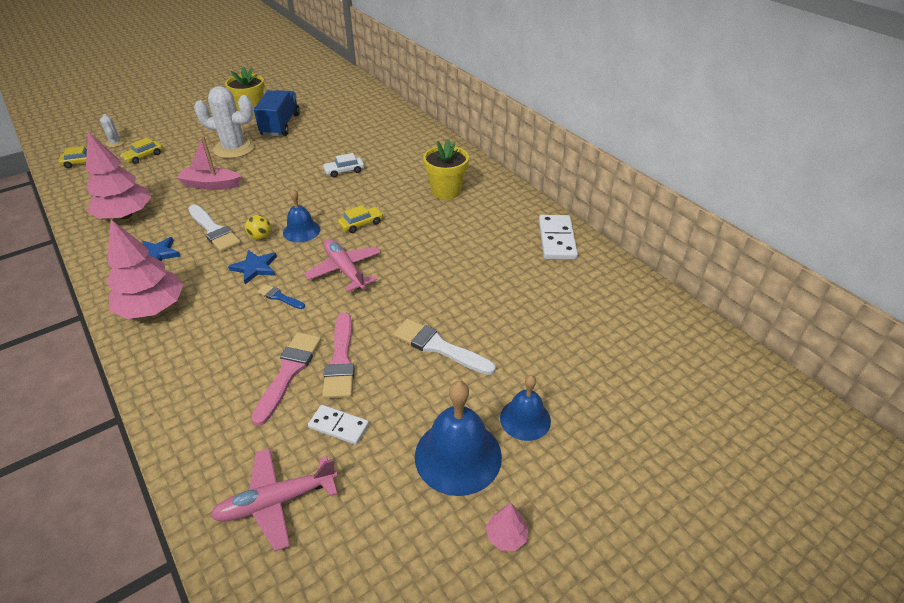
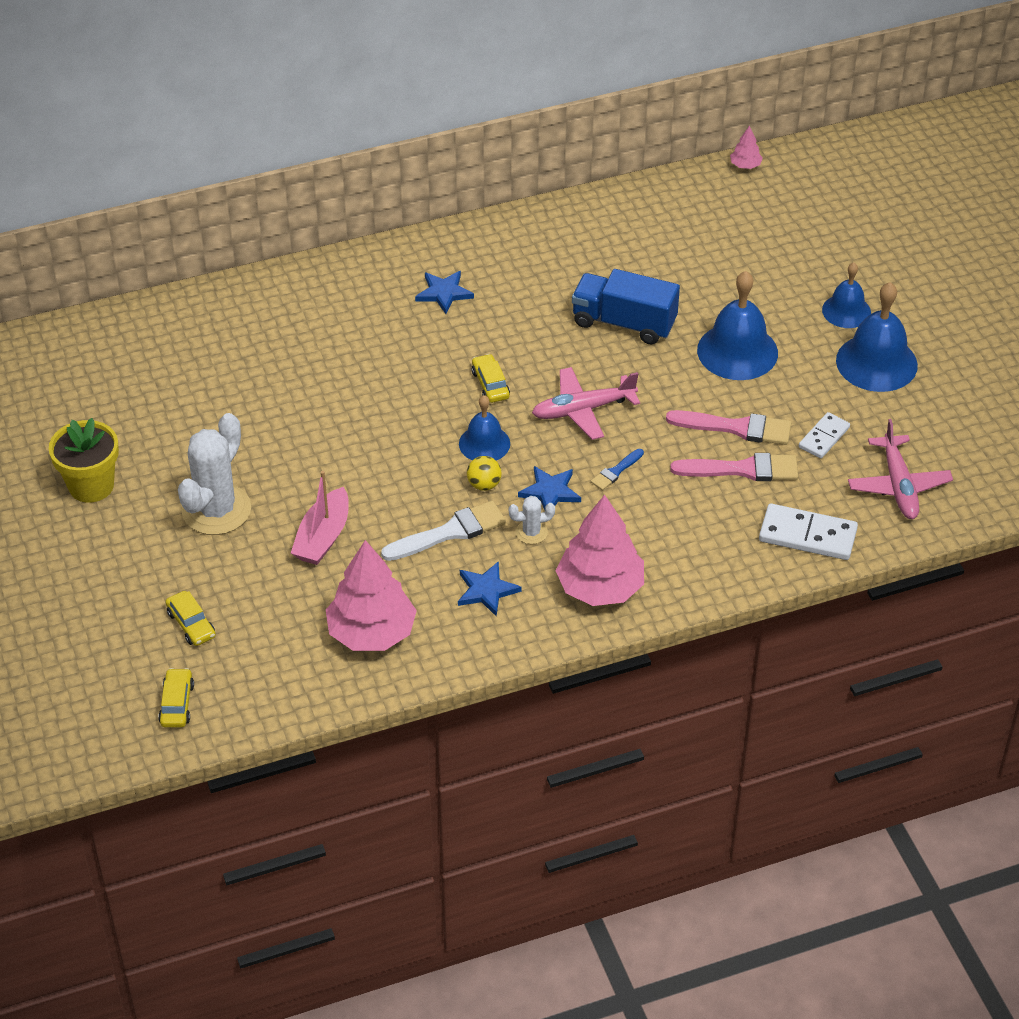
camera: 75 degrees left, 5 degrees up
white cactus [100,114,125,147] -> white cactus moved to [509,496,555,544]
pink brush [251,332,321,426] -> pink brush turned 150 degrees clockwise [670,453,798,481]
blue truck [254,90,300,136] -> blue truck moved to [572,269,680,344]
white car [323,153,364,177] -> none
white brush [393,318,496,375] -> blue bell [697,271,778,380]
yellow flower pot [423,140,469,200] -> blue star [415,271,474,314]
pink tree [486,503,528,551] -> pink tree moved to [730,126,763,169]
white domino [539,215,578,260] -> white domino moved to [759,504,858,560]

